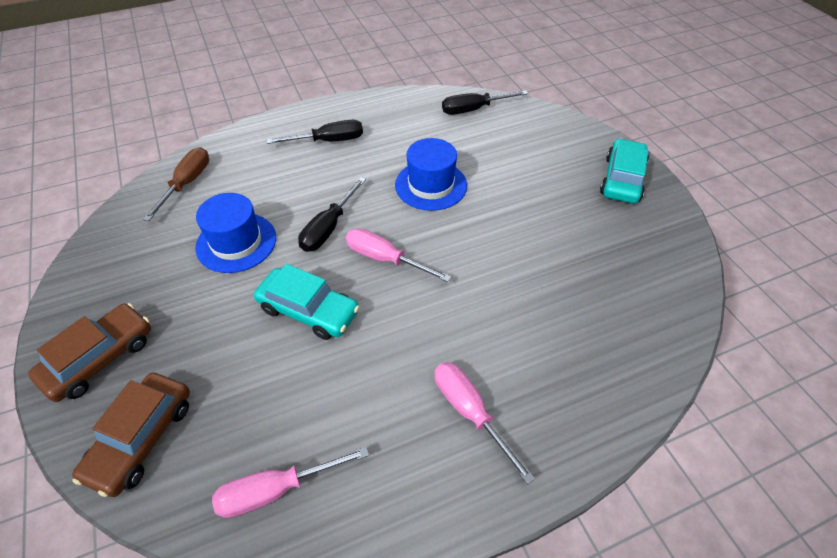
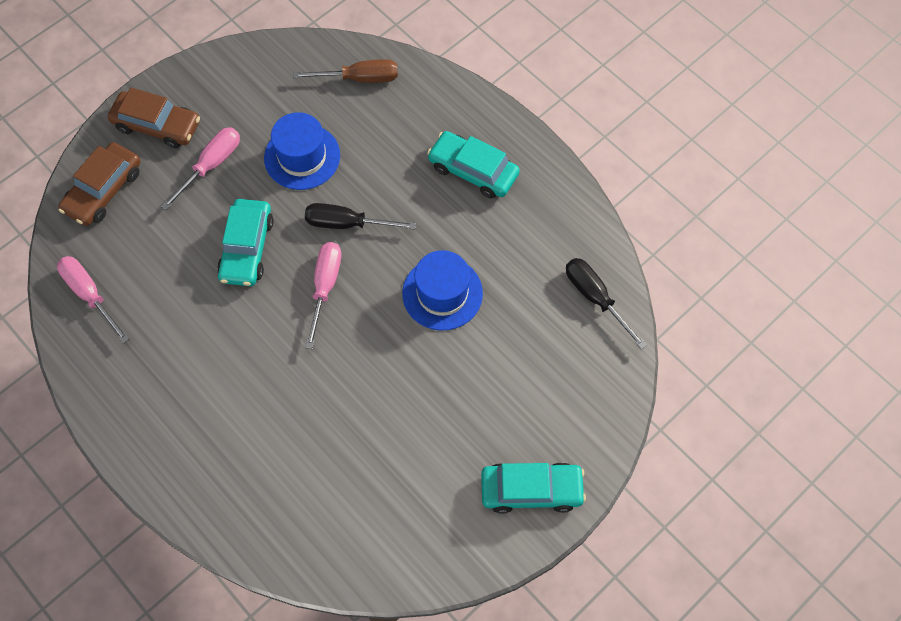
camera: 70 degrees right, 15 degrees up
brown car [72,372,190,497] -> brown car turned 60 degrees counterclockwise [58,142,141,226]
black screwdriver [267,120,363,144] -> turquoise car [427,131,520,199]
pink screwdriver [435,362,535,484] -> pink screwdriver moved to [161,127,240,210]

